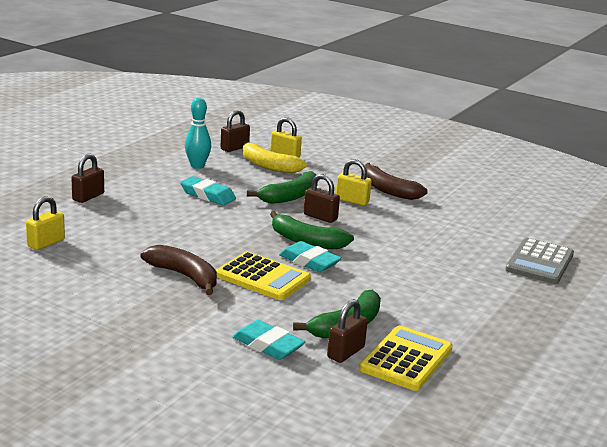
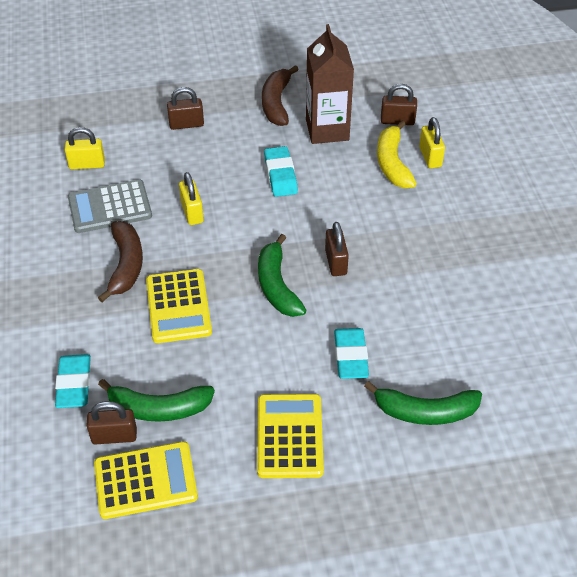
camera: 50 degrees right, 25 degrees up
turquoise bowling pin [185,97,211,169] -> brown carton [306,24,354,144]
green banana [247,171,318,204] -> green banana moved to [364,381,482,425]
turquoise eraser [279,241,342,272] -> turquoise eraser moved to [334,328,369,379]
yellow padlock [336,159,372,206] -> yellow padlock moved to [179,172,204,225]
brown banana [365,163,428,200] -> brown banana moved to [262,65,299,126]
grey calculator [505,238,574,284] -> grey calculator moved to [68,180,152,233]
none -> yellow calculator [257,394,324,478]

